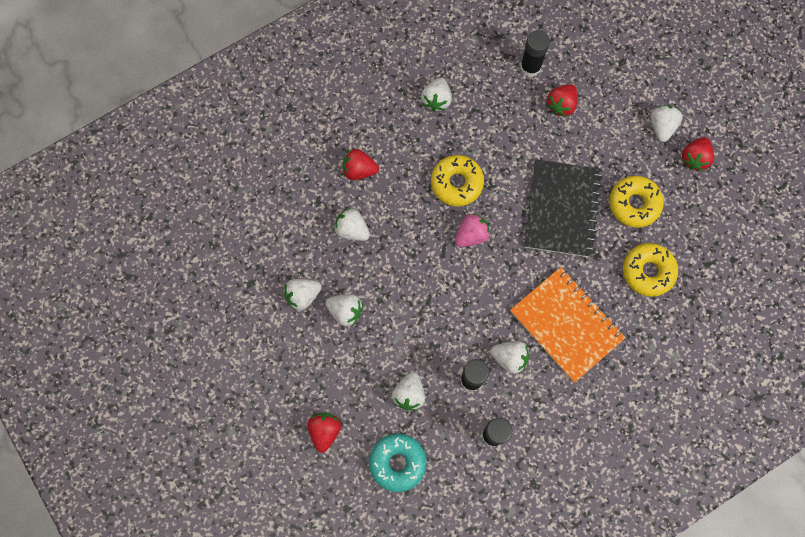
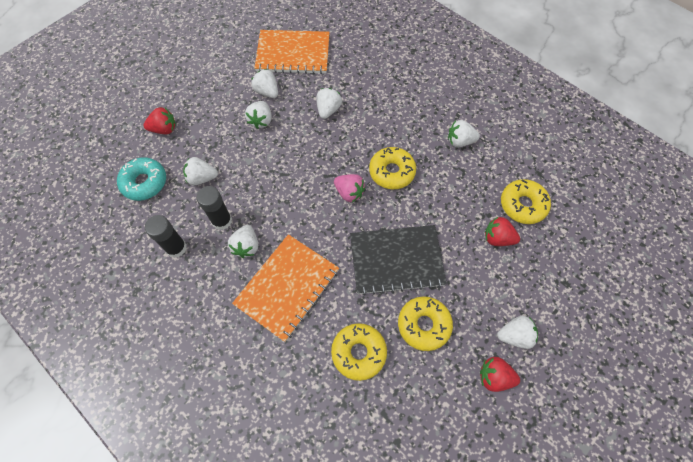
camera: 75 degrees right, 10 degrees down
red strawberry [343,149,379,180] -> none
black glue stick [520,30,550,77] -> yellow donut [501,179,551,224]
none -> orange notebook [254,30,330,74]

